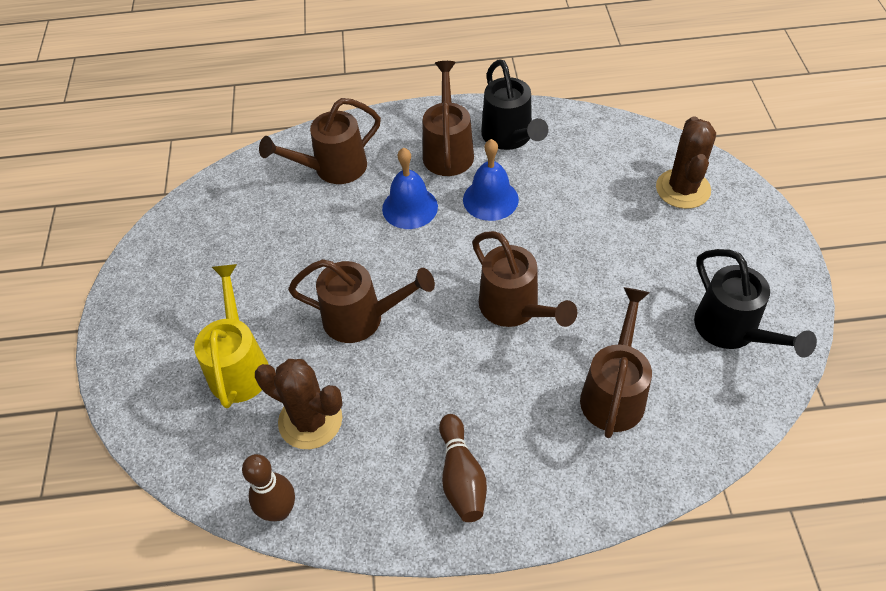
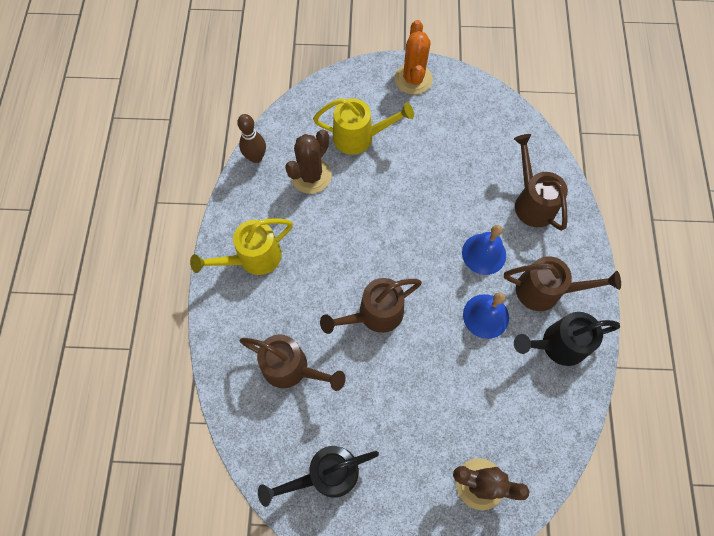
camera: 95 degrees right, 15 degrees up
brown watering can [288,259,435,343] -> none
brown bowling pin [439,414,487,522] -> yellow watering can [190,218,293,275]
none -> orange cactus [395,20,433,95]

